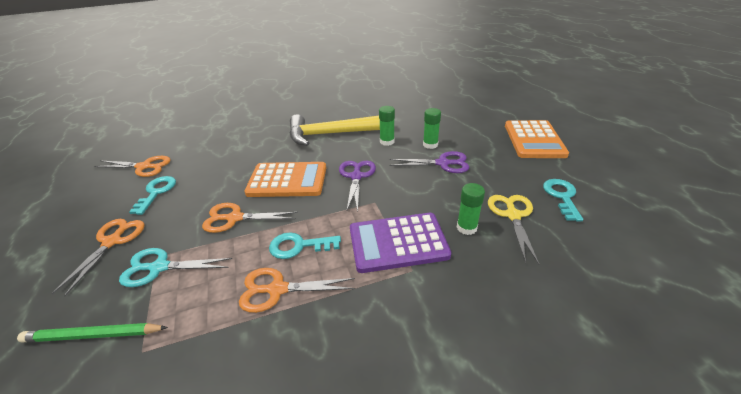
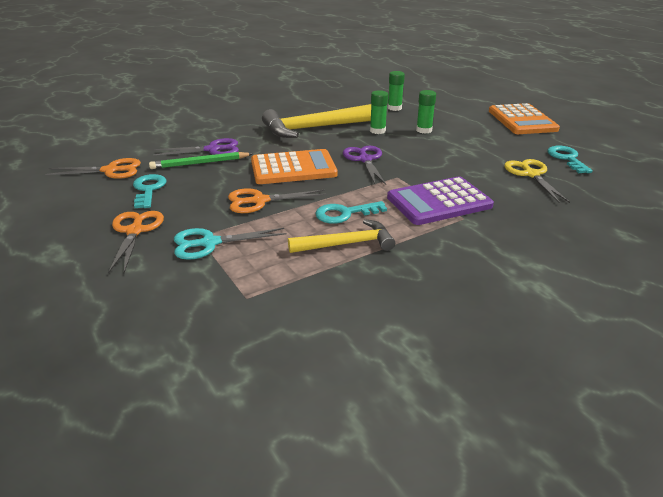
camera: 15 degrees left, 5 degrees down
green pencil [17,323,168,343] -> green pencil moved to [149,152,252,169]
orange scissors [239,268,355,313] -> yellow hammer [288,219,395,253]
purple scissors [389,151,469,173] -> purple scissors moved to [154,138,239,155]
green glue stick [457,183,485,235] -> green glue stick moved to [388,71,405,111]

